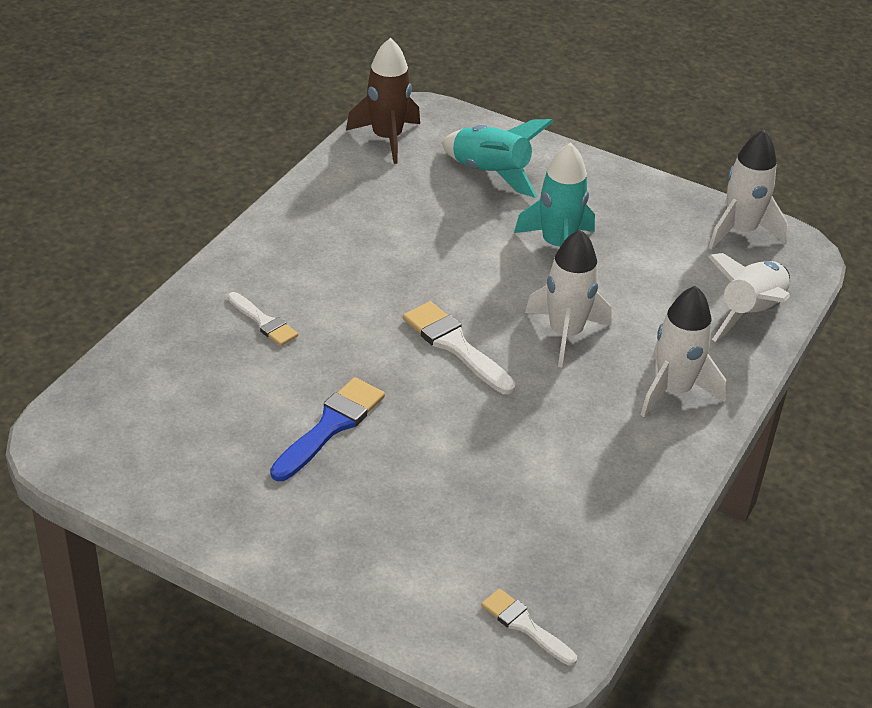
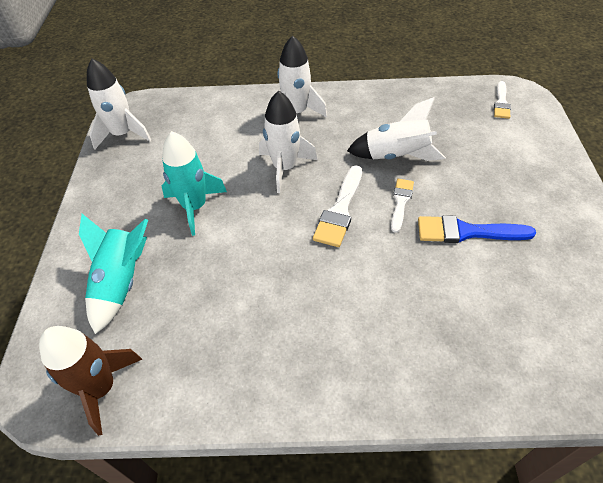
camera: 115 degrees left, 10 degrees up
white brush [228,292,298,346] -> white brush moved to [391,179,414,233]
white rocket [708,253,790,342] -> white rocket moved to [347,97,446,161]

